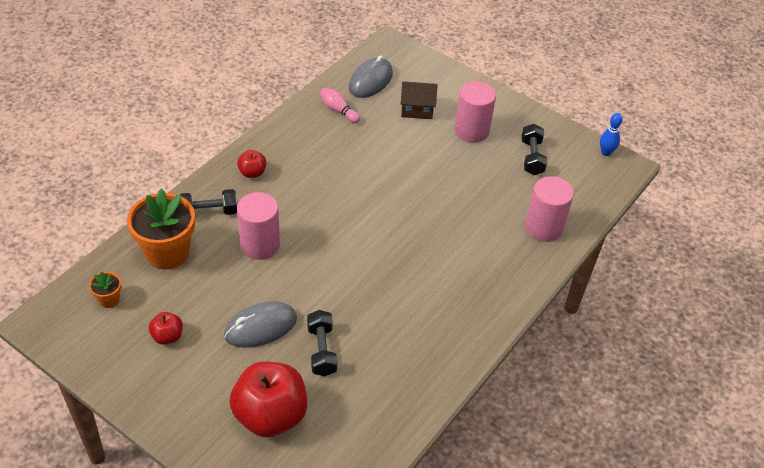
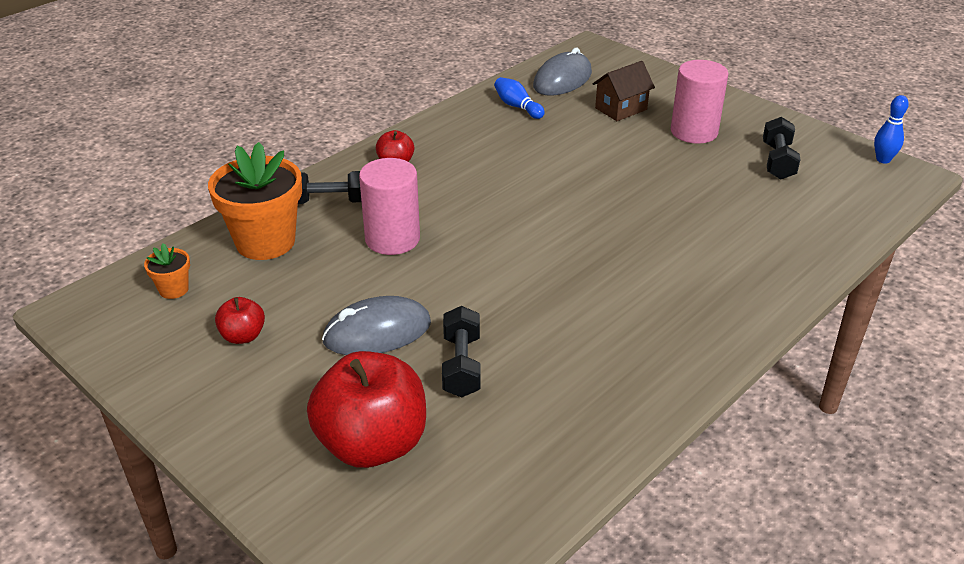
camera: 10 degrees right, 10 degrees down
pink bowling pin [320,88,360,123] -> blue bowling pin [494,77,545,119]
brown house [401,81,438,119] -> brown house turned 45 degrees counterclockwise [592,61,655,121]
pink cylinder [525,176,574,242] -> none

